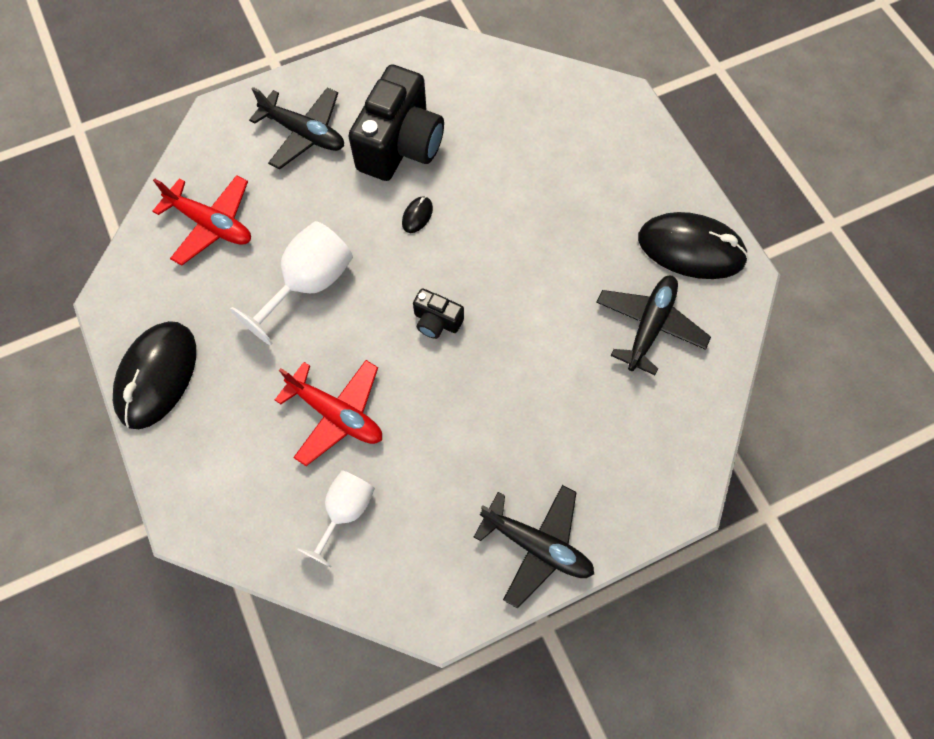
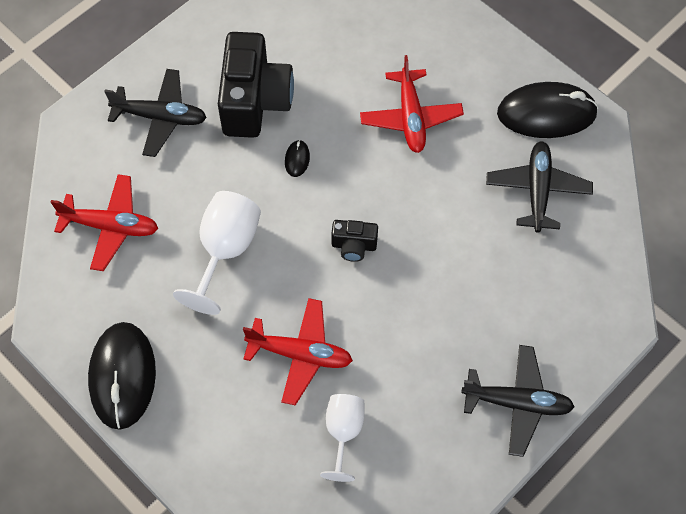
camera: 20 degrees left, 5 degrees down
none -> red plane [360,55,464,153]

